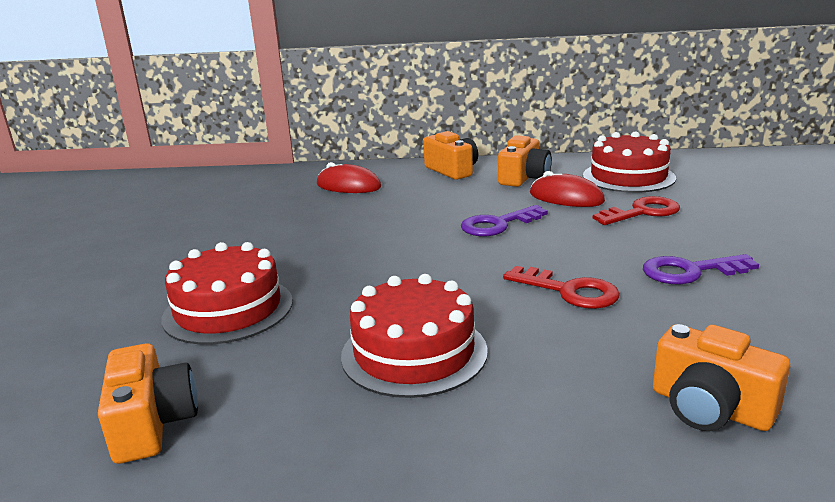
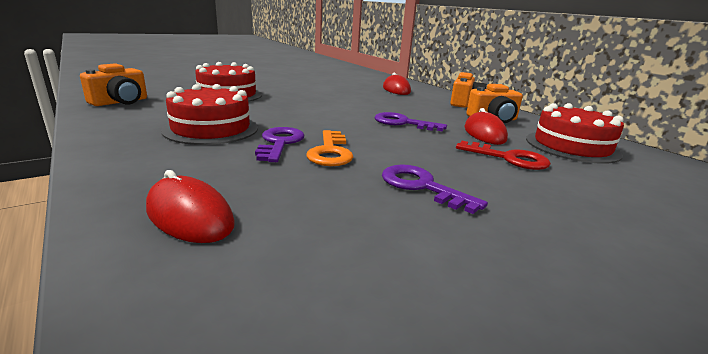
camera: 50 degrees right, 0 degrees up
red key [503,266,620,309] -> orange key [307,130,353,166]
orange camera [653,324,790,431] -> red mouse [146,170,235,243]
none -> purple key [255,127,304,162]

